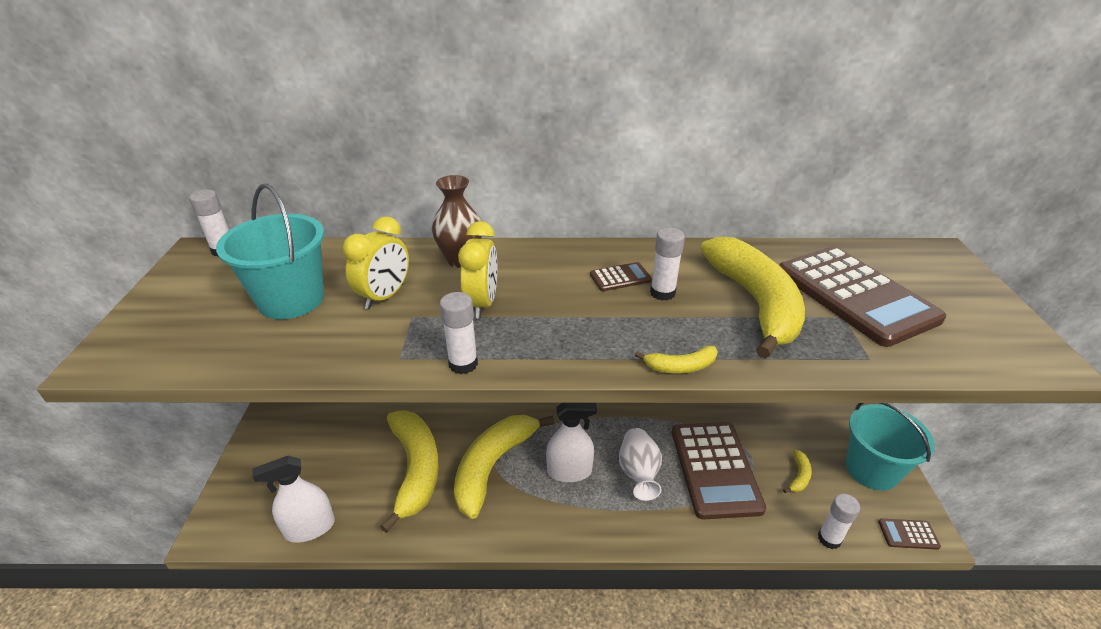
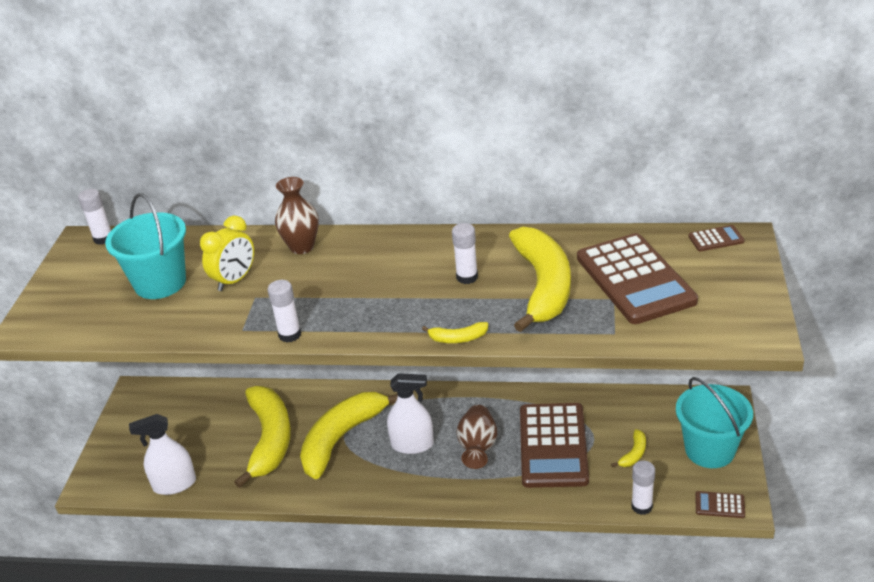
camera: 10 degrees right, 0 degrees up
yellow clock [458,221,497,318] -> none
brown calculator [590,262,652,291] -> brown calculator moved to [688,225,744,251]
white vase [619,428,662,501] -> brown vase [456,405,497,469]

